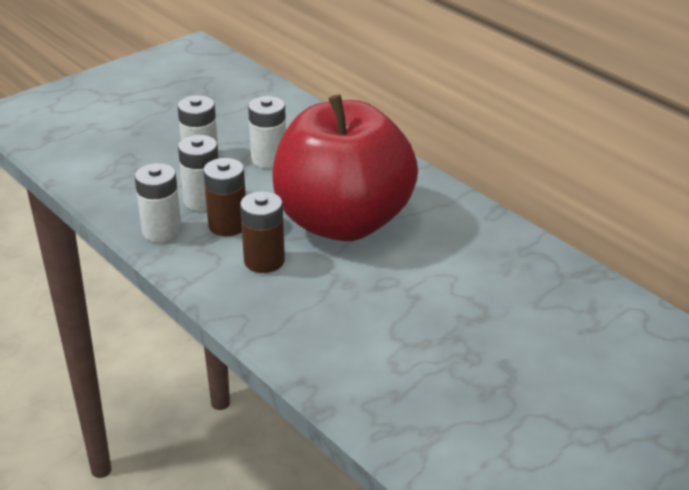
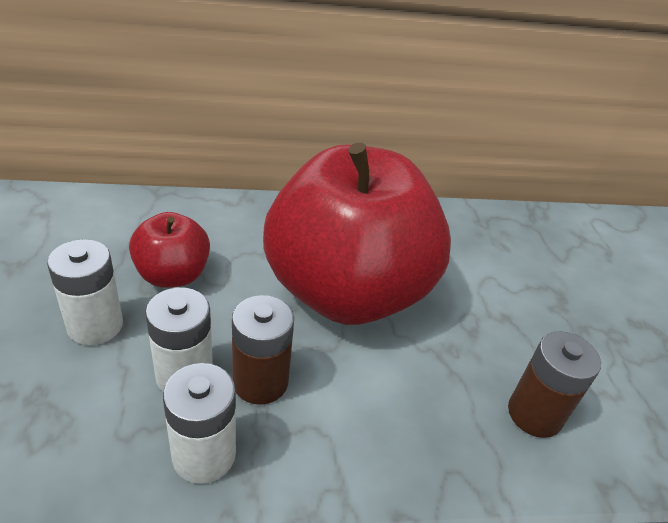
camera: 60 degrees left, 5 degrees up
brown battery [240,191,285,273] -> brown battery moved to [508,331,601,438]
white battery [248,96,286,168] -> red apple [129,212,210,288]

